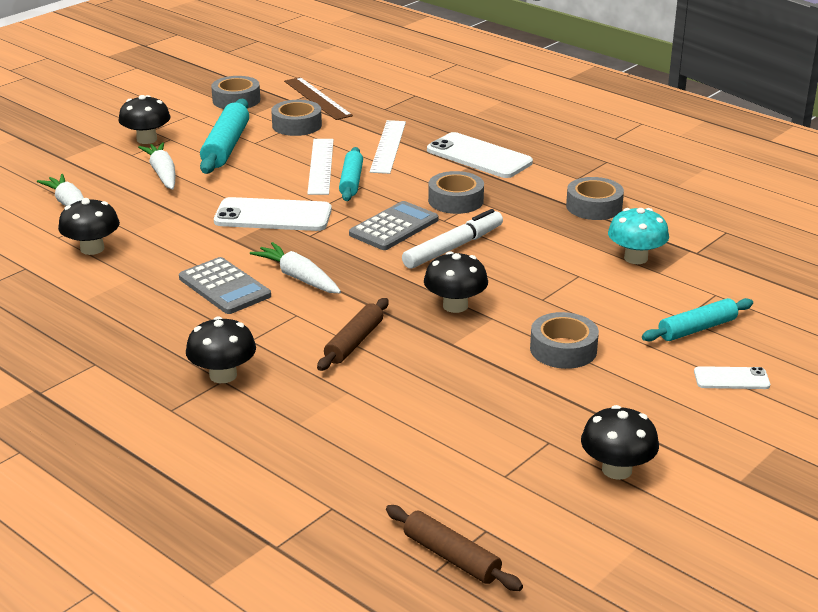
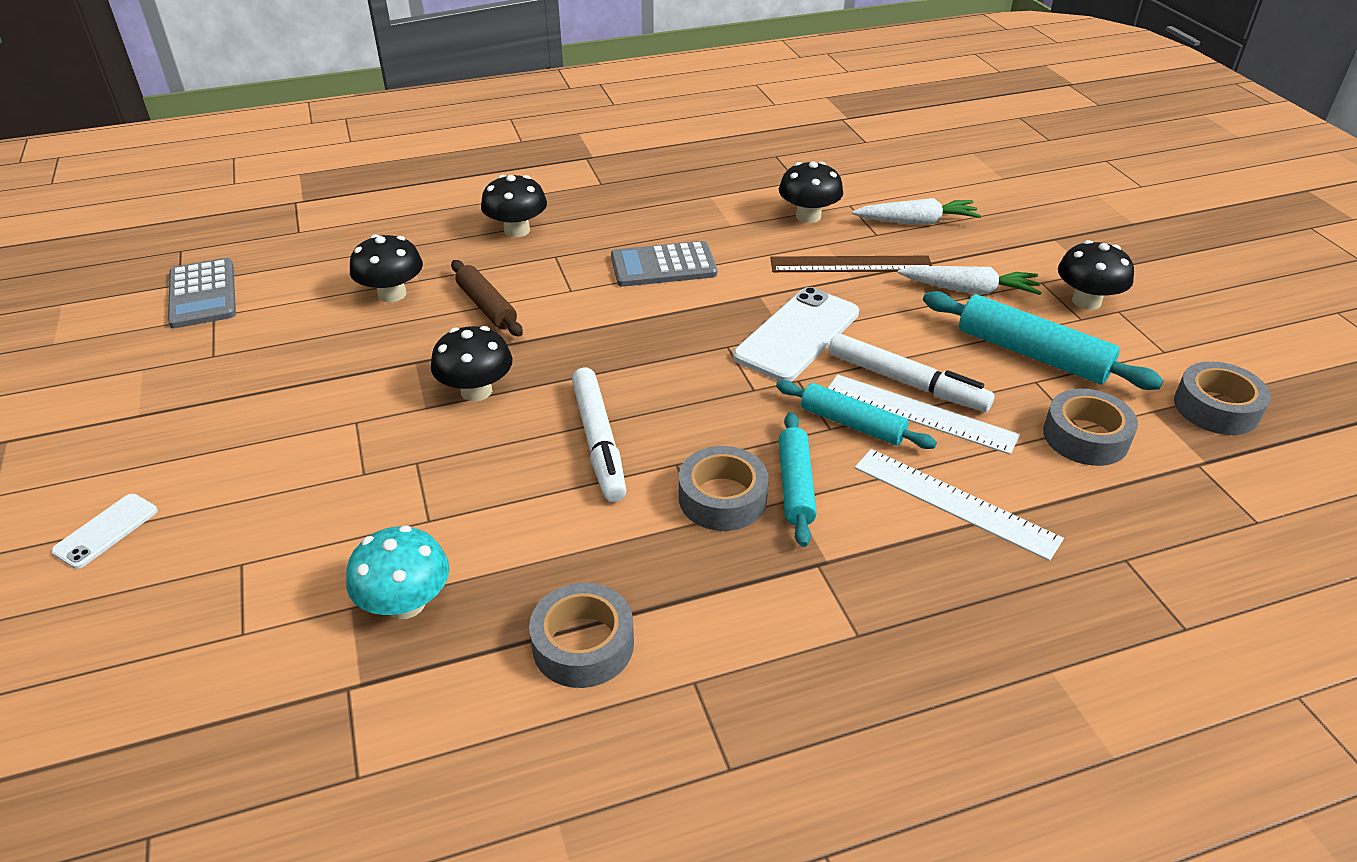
camera: 120 degrees right, 10 degrees up
white carrot [250,242,341,293] -> none
brown ruler [284,77,353,120] -> brown ruler moved to [770,256,932,272]
grey calculator [349,201,439,250] -> grey calculator moved to [168,258,236,328]
brown rolling pin [386,505,523,591] -> none
white phone [427,132,533,178] -> none
grey tape [530,312,599,369] -> none
black mushroom [581,405,659,480] -> black mushroom moved to [350,234,423,302]
turquoise rolling pin [642,298,753,341] -> turquoise rolling pin moved to [779,412,817,547]
none -> white marker [829,333,994,412]

